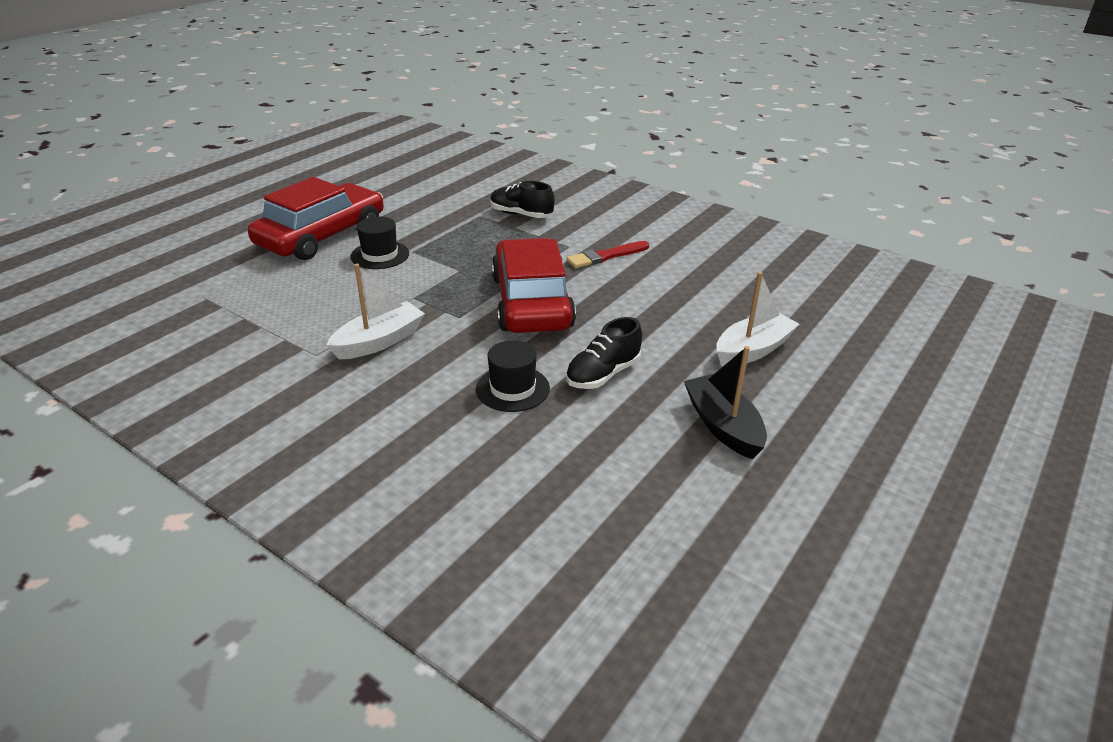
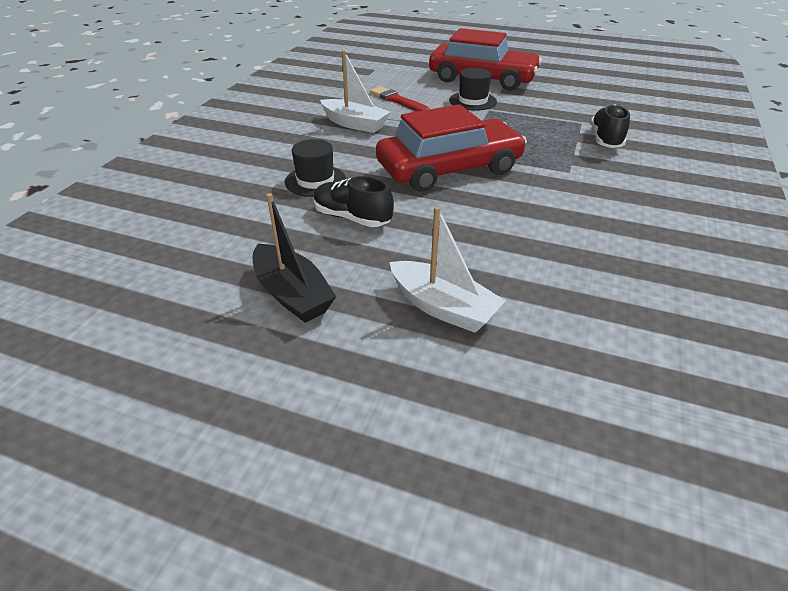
camera: 75 degrees right, 5 degrees up
red brush [566,241,649,268] -> red brush moved to [370,86,429,112]
black boat [684,346,767,459] -> black boat turned 90 degrees clockwise [252,193,337,323]

